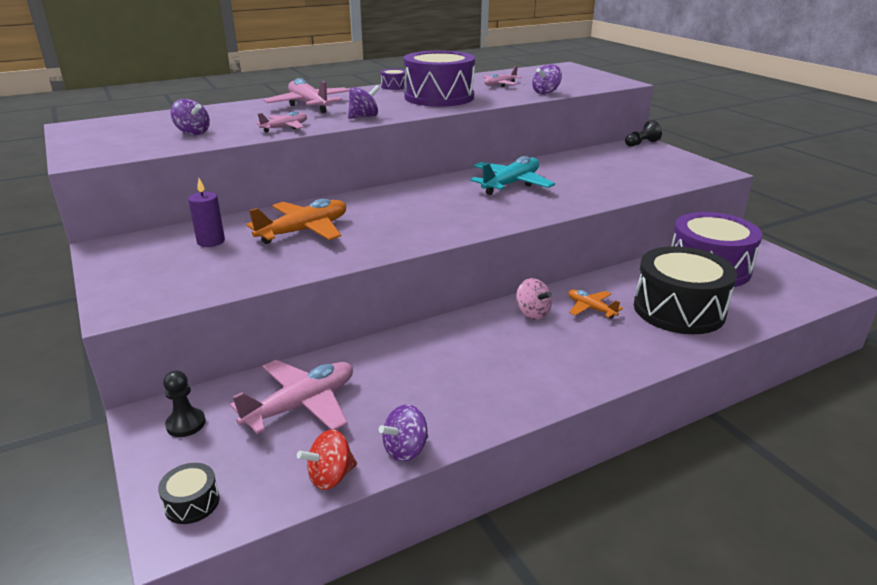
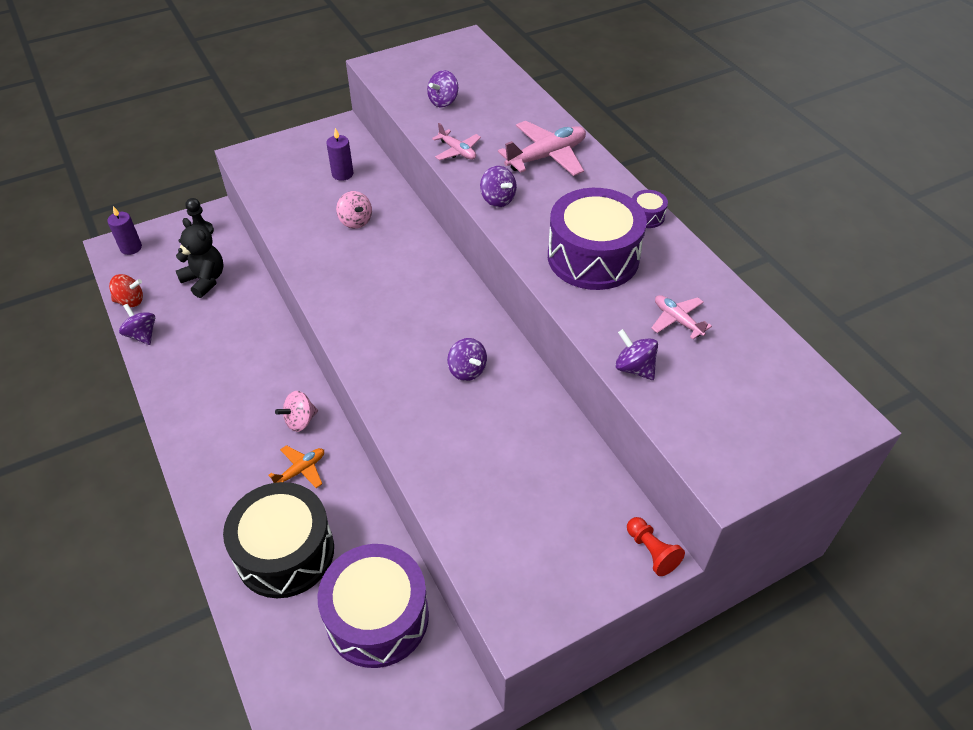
camera: 90 degrees right, 20 degrees up
black drum [158,463,220,524] -> purple candle [107,206,142,255]
pink plane [230,360,353,434] -> black teddy bear [176,218,224,298]
orange plane [246,199,346,244] -> pink spinning top [336,191,372,229]
red spinning top [297,429,357,490] -> red spinning top turned 120 degrees clockwise [109,274,143,307]
turquoise plane [470,156,555,195] -> purple spinning top [447,338,487,381]
black pawn [625,120,662,147] -> red pawn [627,517,685,576]

